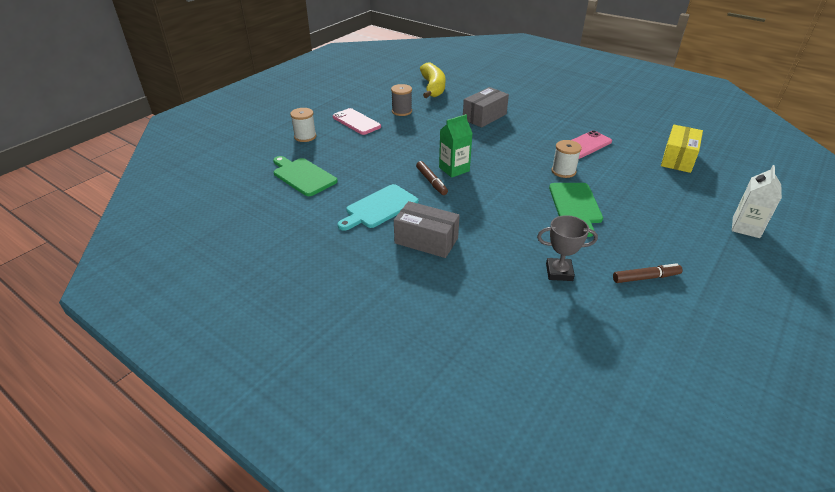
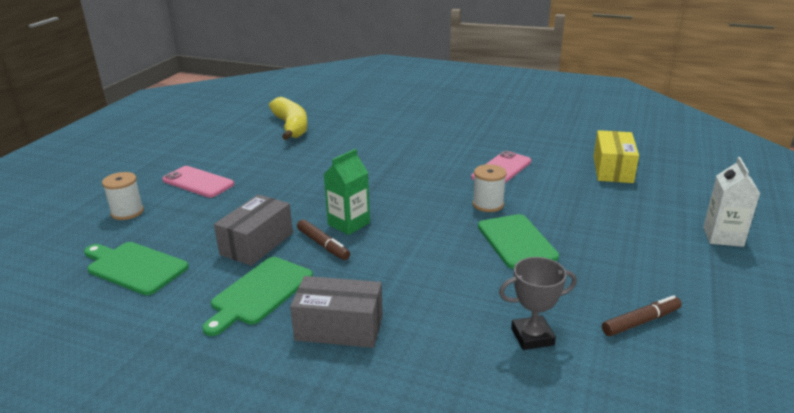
camera: 15 degrees left, 10 degrees down
turquoise cutting board [337,184,418,231] -> green cutting board [202,257,313,336]
grey spool [391,84,412,116] -> none
grey box [463,87,509,128] -> grey box moved to [214,194,293,266]

